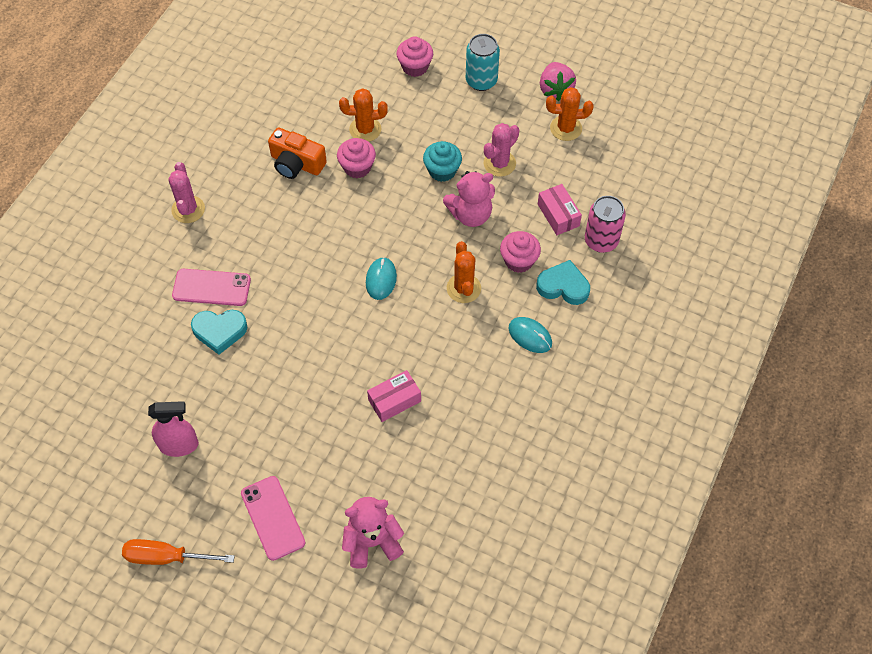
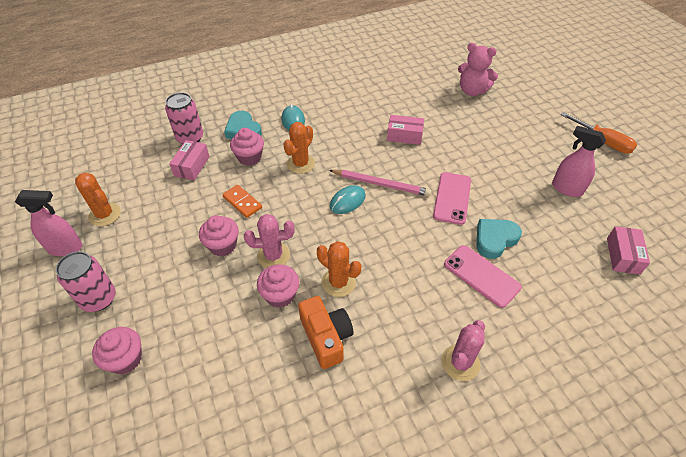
camera: 140 degrees left, 10 degrees down
turquoise heart [191,310,247,355] -> turquoise heart turned 75 degrees counterclockwise [476,219,522,259]
pink phone [241,476,306,561] -> pink phone moved to [433,172,471,225]
orange cactus [339,88,388,142] -> orange cactus moved to [317,241,361,297]
turquoise cupcake [423,141,462,182] -> pink cupcake [199,215,239,256]
pink teddy bear [443,171,495,227] -> orange domino [222,185,262,218]
turquoise can [466,34,500,91] -> pink can [56,251,116,312]
pink cactus [483,123,519,177] -> pink cactus moved to [244,214,295,268]
pink strawberry [540,62,576,101] -> pink spray bottle [15,190,83,256]
none -> pink pencil [329,170,432,196]
none -> pink box [607,226,650,275]

